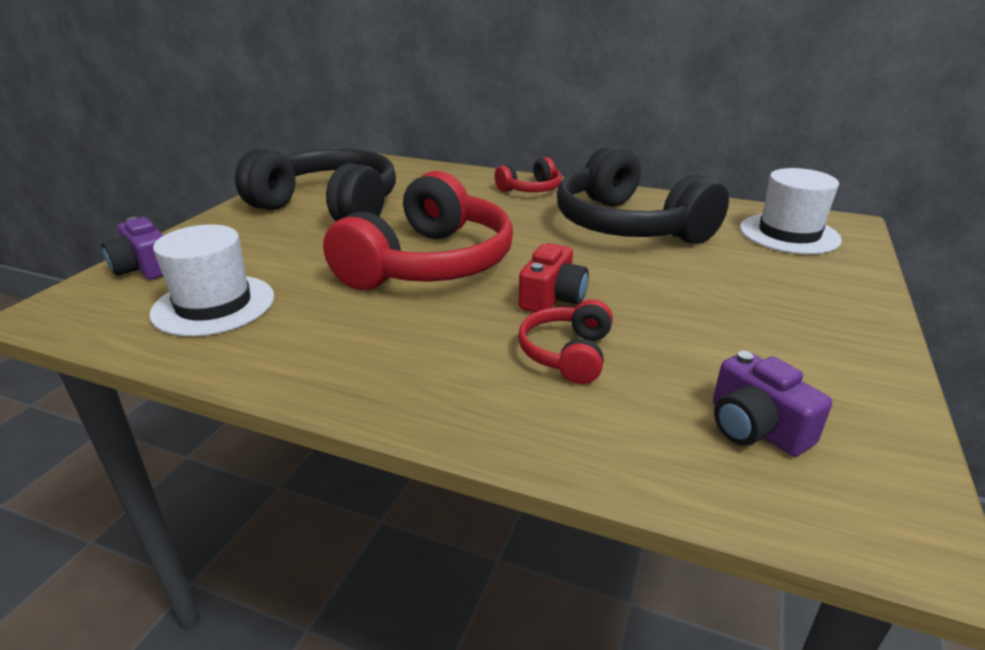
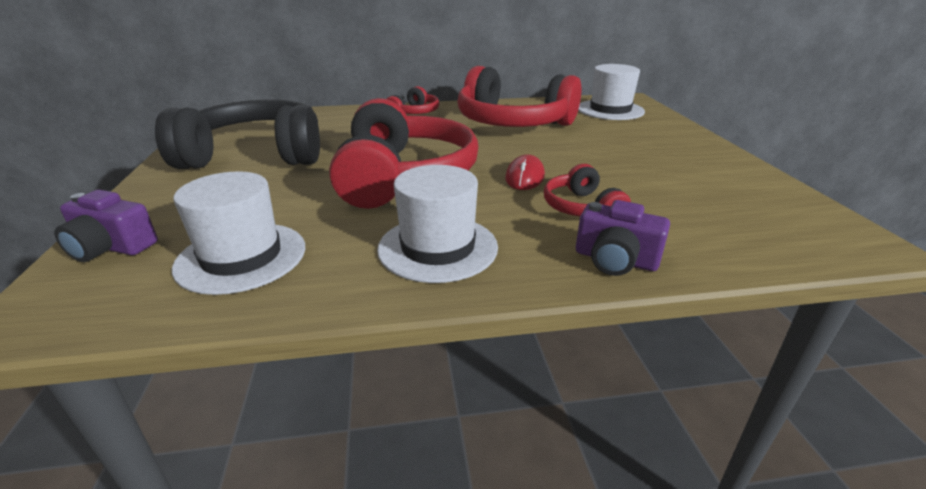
camera: 30 degrees left, 0 degrees up
red camera [519,243,589,313] -> red mouse [505,154,545,190]
black headphones [557,145,729,244] -> red headphones [458,66,581,127]
purple camera [713,351,832,456] -> purple camera moved to [576,200,670,276]
none -> white hat [377,165,498,283]

